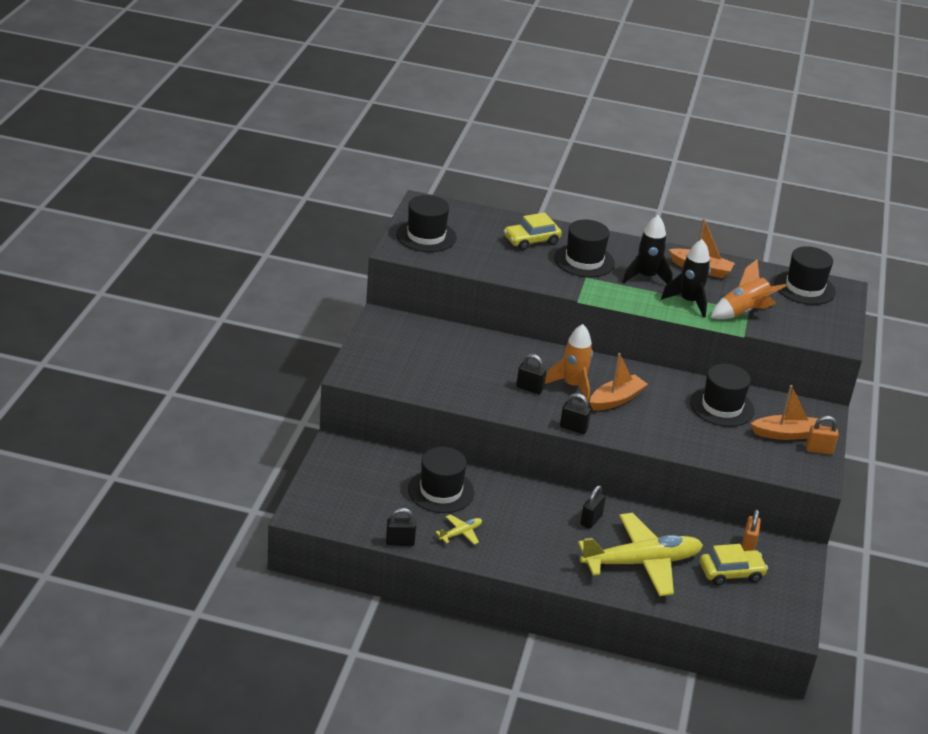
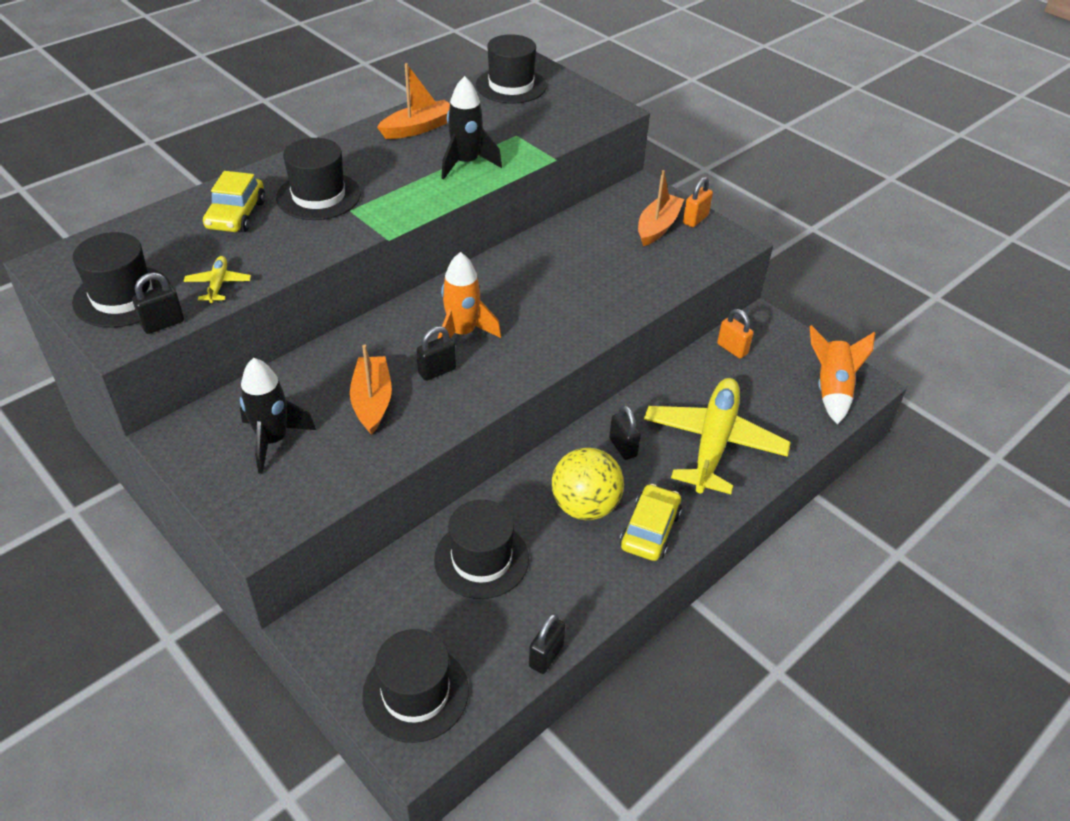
camera: 55 degrees left, 10 degrees up
yellow plane [436,514,482,545] -> yellow plane moved to [184,256,251,303]
black padlock [560,393,591,434] -> black padlock moved to [132,272,184,334]
orange boat [590,353,648,411] -> orange boat moved to [350,345,392,435]
black rocket [623,215,673,284] -> black rocket moved to [240,358,316,474]
black hat [690,364,754,427] -> black hat moved to [362,629,469,743]
yellow car [700,544,768,586] -> yellow car moved to [620,484,682,561]
orange rocket [710,260,786,319] -> orange rocket moved to [809,325,875,424]
none -> yellow ball [552,448,624,520]

